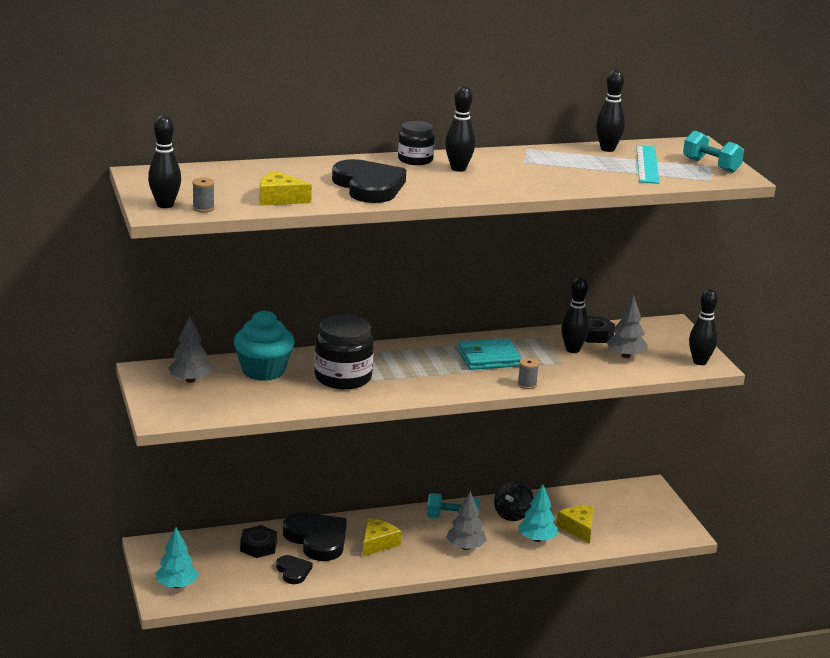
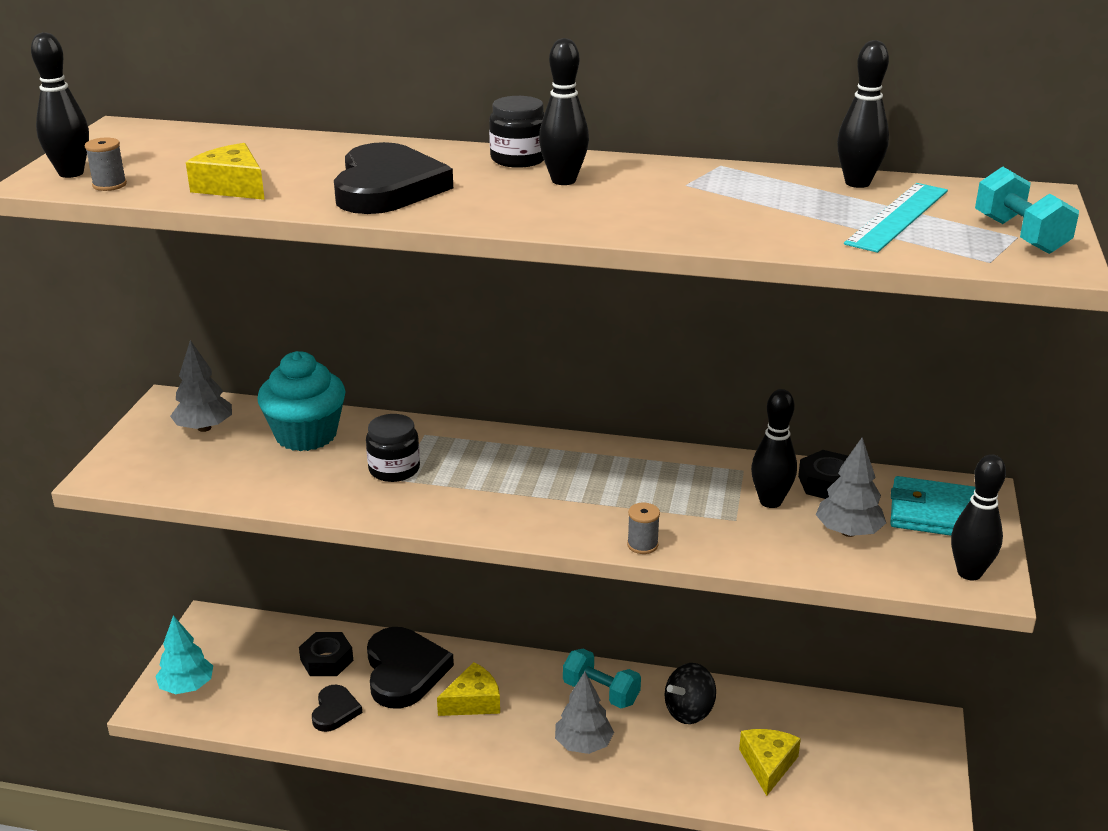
camera: 30 degrees right, 5 degrees up
black jar [314,315,374,390] -> black jar [366,414,420,482], size x0.60
turquoise wallet [457,338,522,370] -> turquoise wallet moved to [890,476,975,536]
turquoise tree [518,484,558,542] -> none

